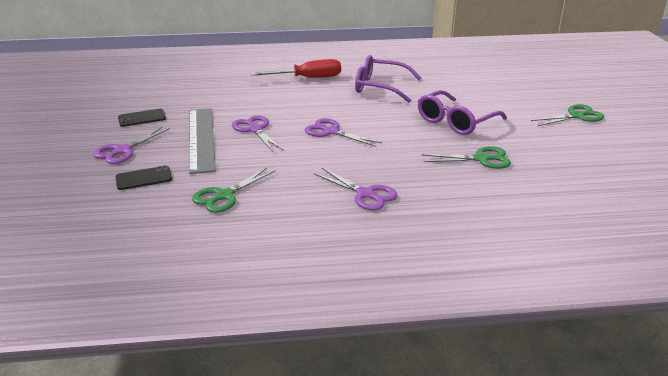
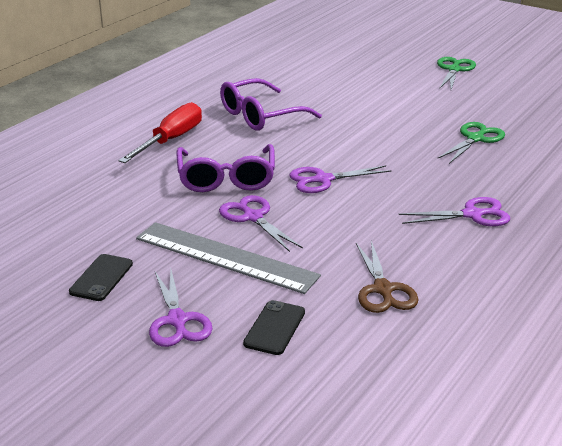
camera: 50 degrees left, 0 degrees up
green scissors [192,168,276,213] -> brown scissors [356,241,419,313]
purple scissors [232,115,283,152] -> purple scissors turned 45 degrees clockwise [219,195,303,252]
purple glasses [418,90,507,135] -> purple glasses moved to [176,144,275,192]

